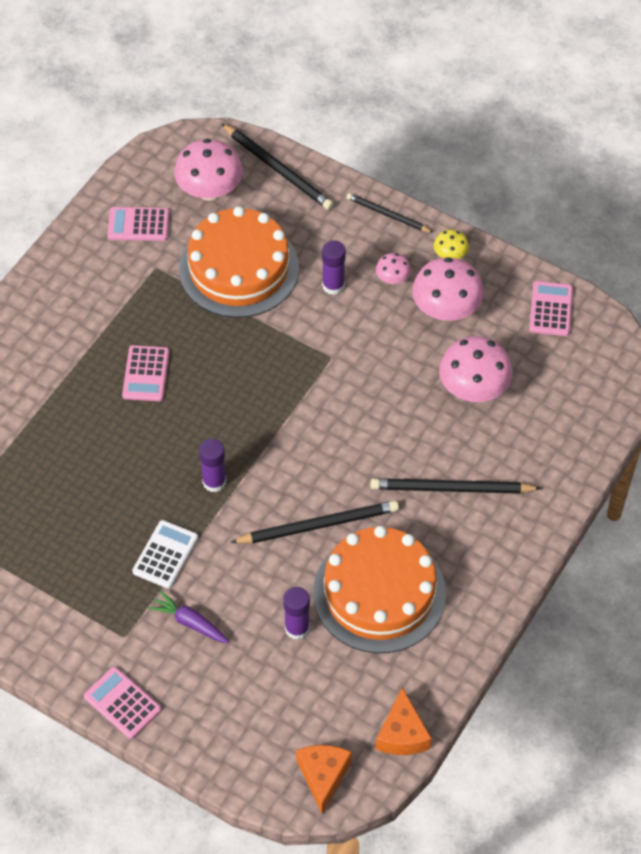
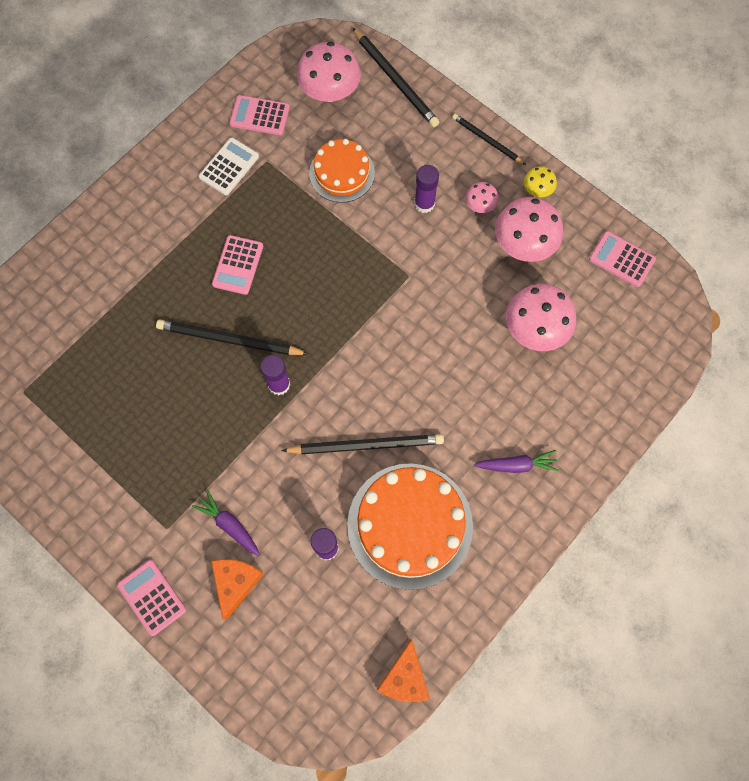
camera: 10 degrees right, 15 degrees up
white calculator [132,520,198,589] -> white calculator moved to [199,138,259,195]
orange cake [179,206,299,318] -> orange cake [309,139,375,203], size x0.59
orange cheese [296,745,352,814] -> orange cheese moved to [211,559,264,620]
black pencil [371,478,542,494] -> black pencil moved to [156,320,308,355]
pink calculator [529,281,573,336] -> pink calculator turned 75 degrees counterclockwise [589,231,656,287]
none -> purple carrot [474,450,559,473]

